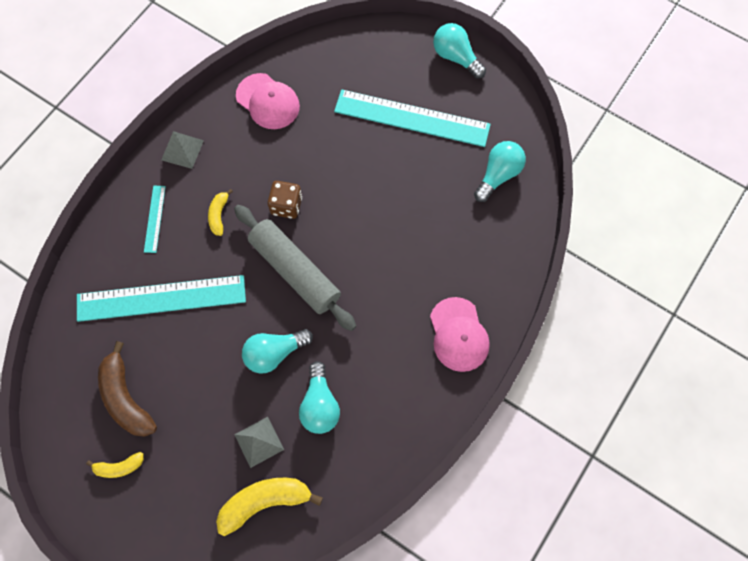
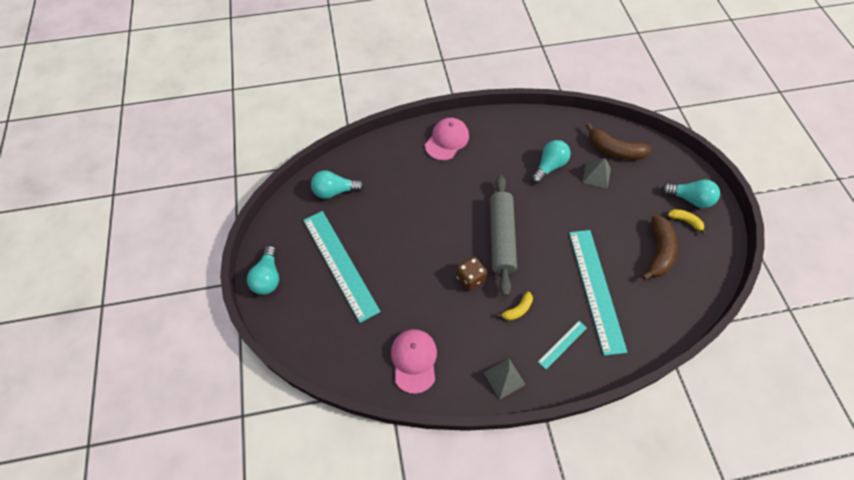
camera: 135 degrees left, 10 degrees down
turquoise ruler [77,275,246,322] -> turquoise ruler turned 45 degrees clockwise [569,230,627,356]
yellow banana [216,478,323,536] -> brown banana [586,123,652,160]
turquoise light bulb [242,329,313,373] -> turquoise light bulb moved to [661,179,720,208]

